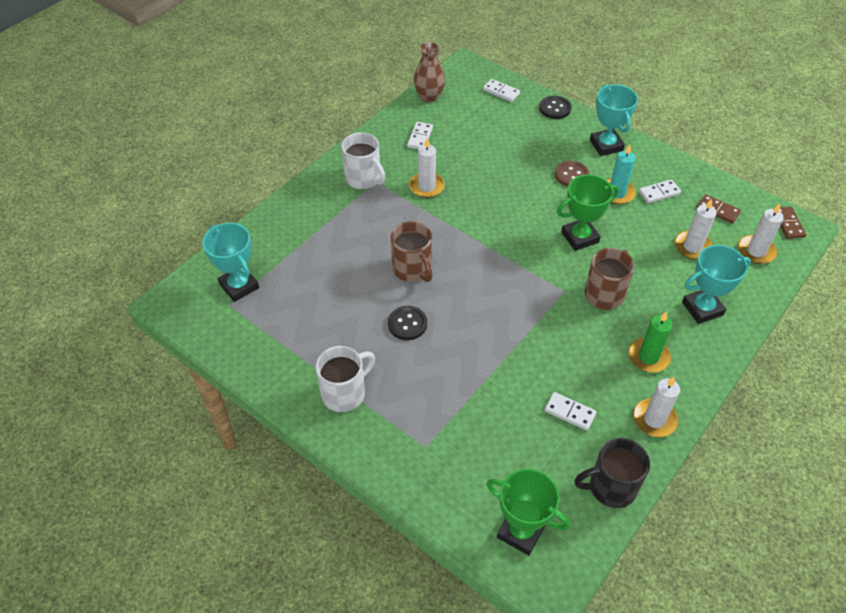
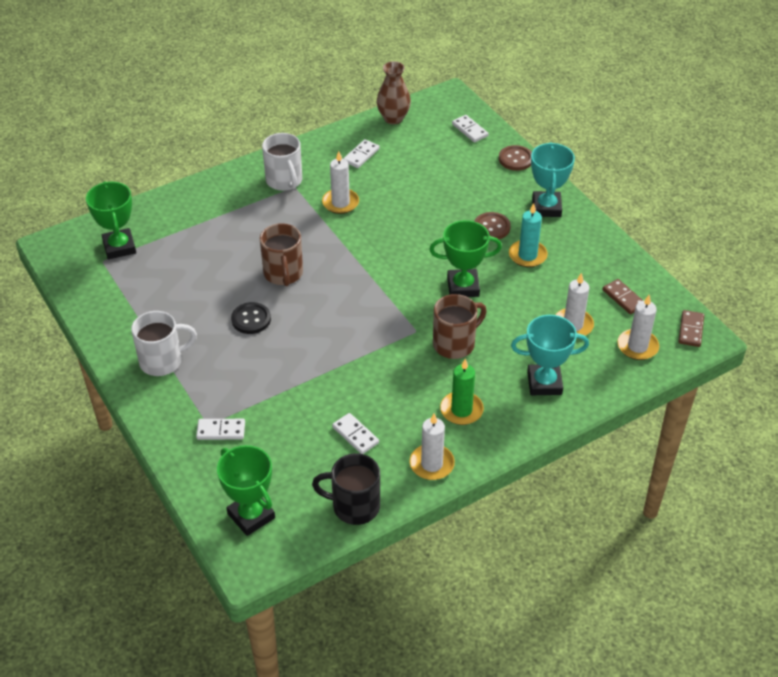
camera: 20 degrees right, 5 degrees down
turquoise trophy [202,223,259,302] -> green trophy [86,182,136,259]
black button [539,96,572,119] -> brown button [499,145,532,171]
white domino [638,179,681,203] -> white domino moved to [196,419,245,440]

